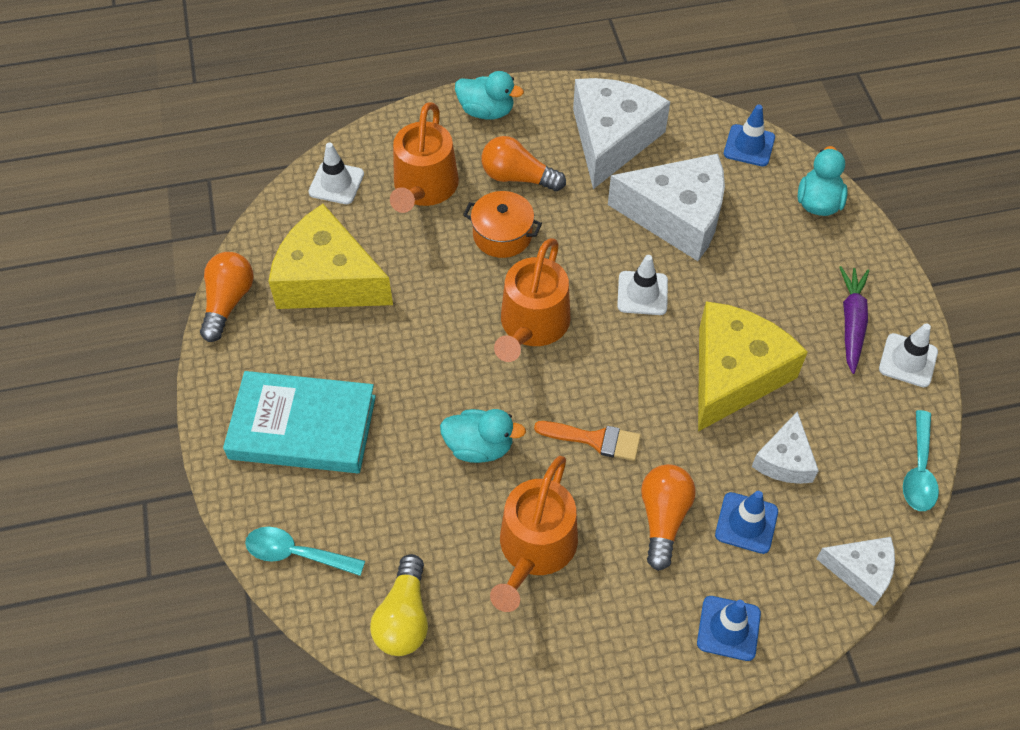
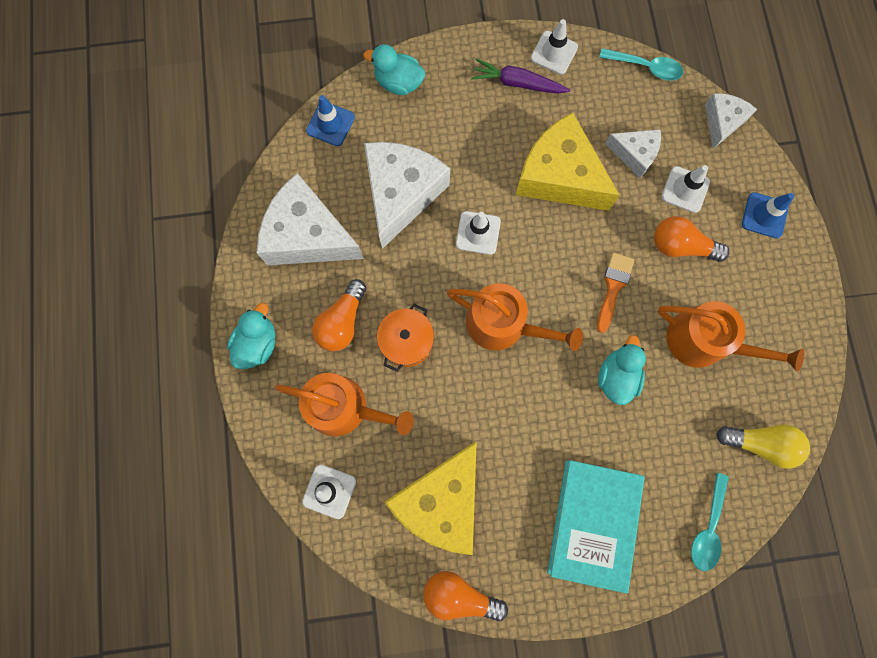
camera: 85 degrees left, 20 degrees up
blue traffic cone [715,491,778,554] -> white traffic cone [661,165,710,213]

